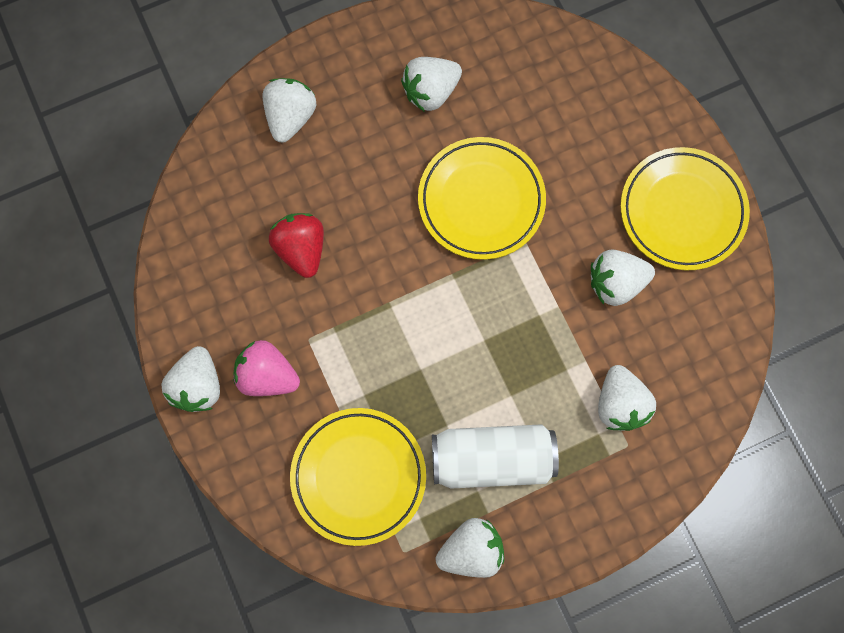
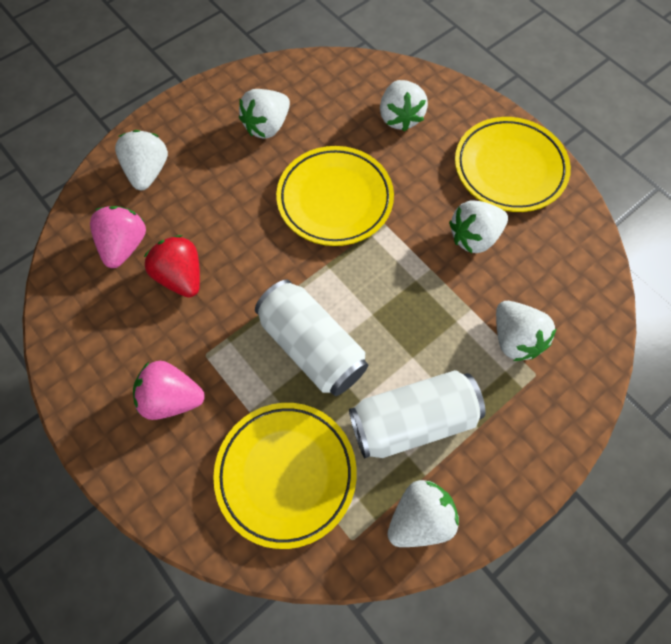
camera: 15 degrees left, 10 degrees down
white strawberry [161,346,220,412] -> white strawberry moved to [380,80,428,132]
none -> pink strawberry [90,206,146,268]
none -> white can [255,280,368,396]

